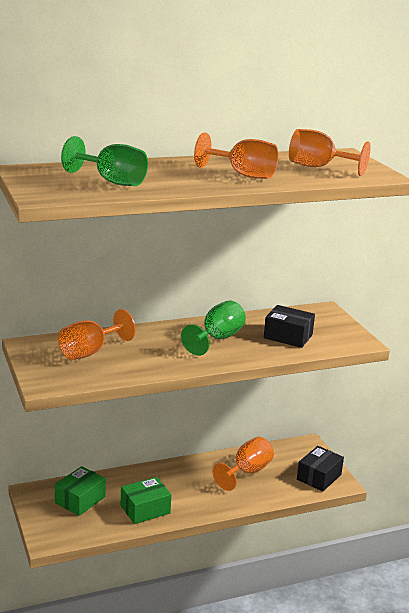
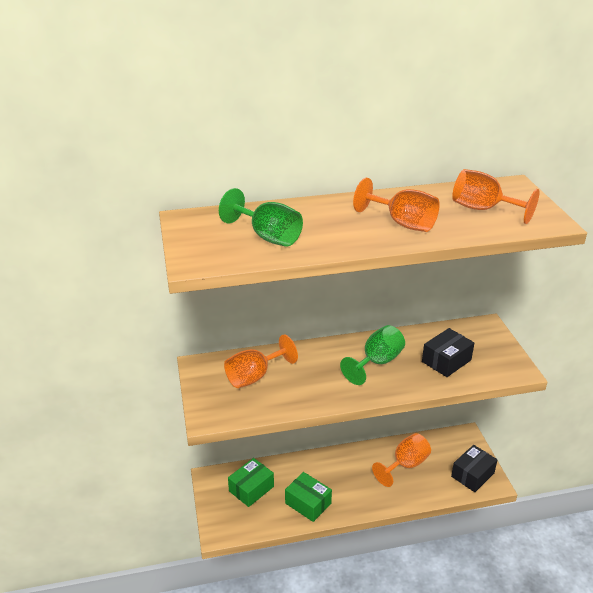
camera: 10 degrees right, 10 degrees up
green box [121,477,171,524] -> green box turned 60 degrees clockwise [285,472,332,522]
black box [264,305,315,348] -> black box turned 75 degrees counterclockwise [422,328,474,377]

